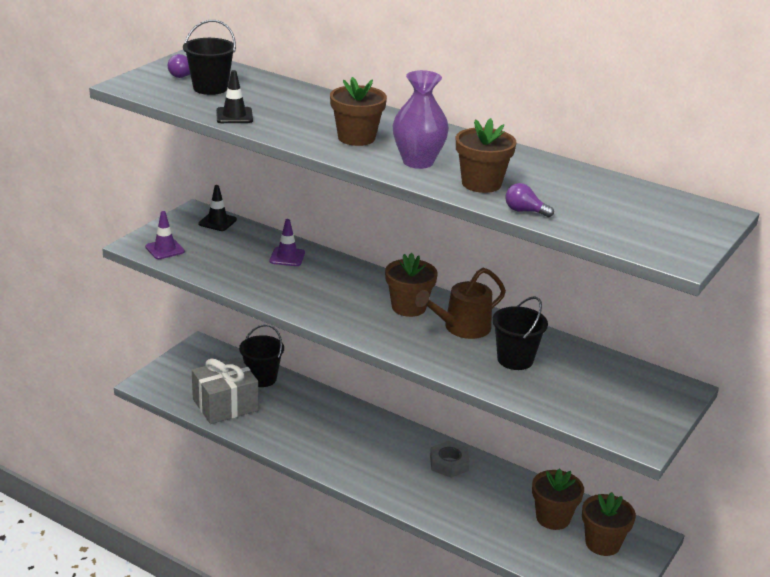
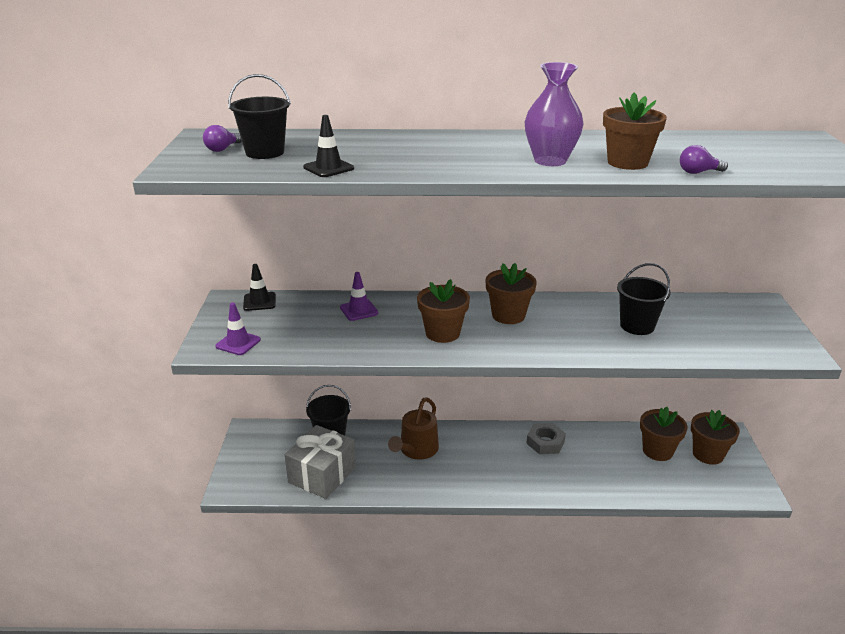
camera: 30 degrees left, 0 degrees up
brown flower pot [330,77,387,146] -> brown flower pot moved to [417,279,470,343]
brown watering can [415,268,506,339] -> brown watering can moved to [388,397,439,460]

